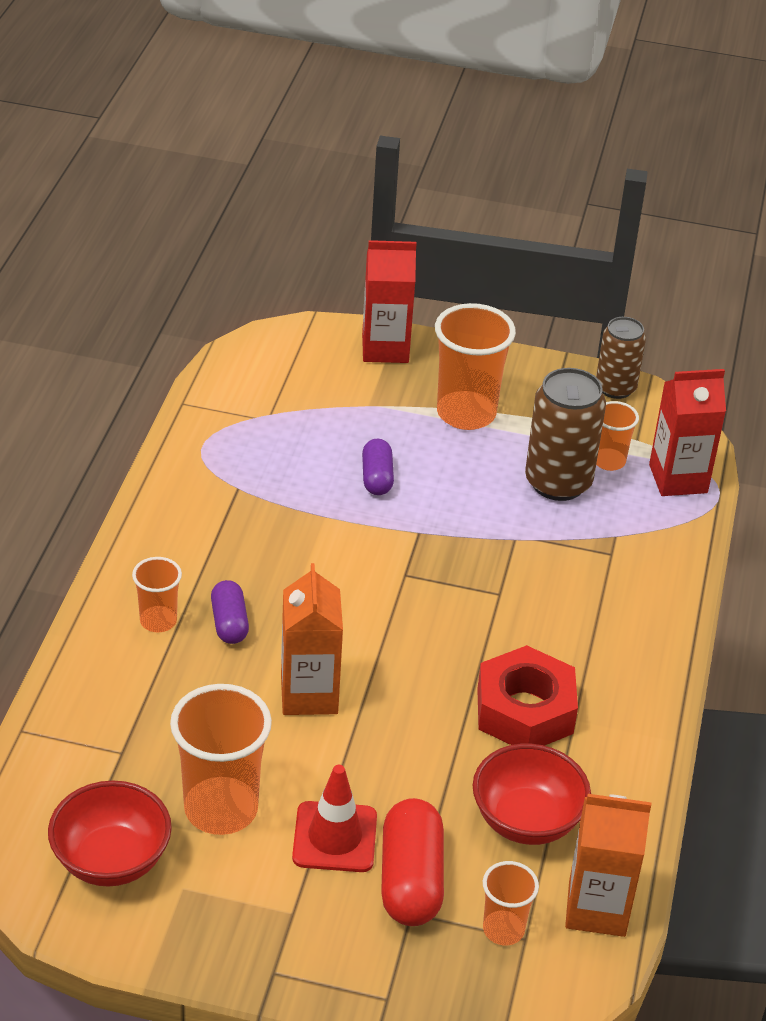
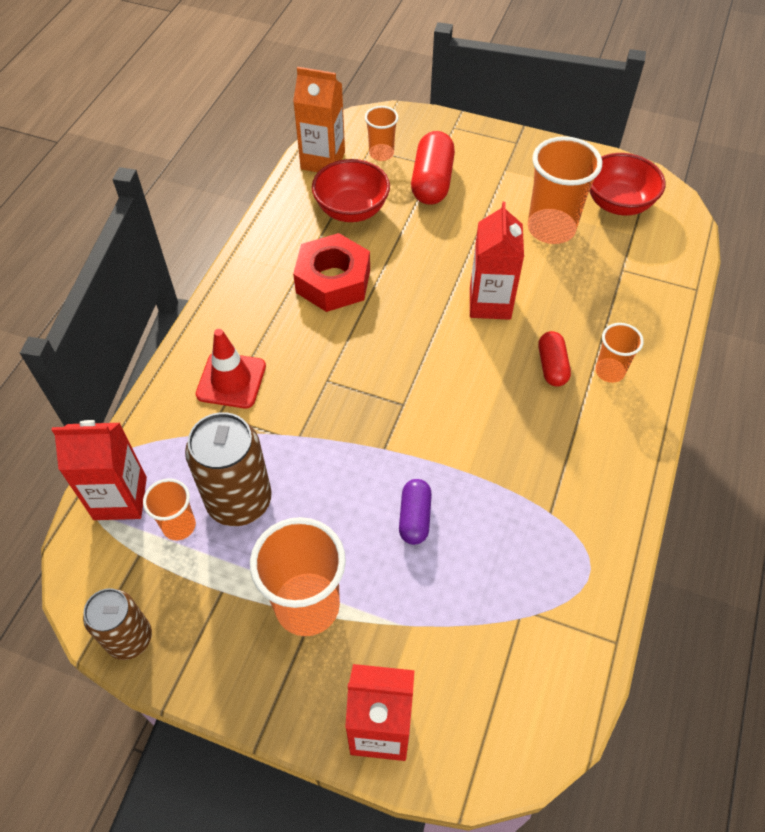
camera: 170 degrees left, 15 degrees up
purple capsule [211,580,249,644] -> red capsule [538,331,571,387]
orange carton [281,563,343,715] -> red carton [470,202,524,320]
red traffic cone [292,765,377,872] -> red traffic cone moved to [196,329,266,408]

